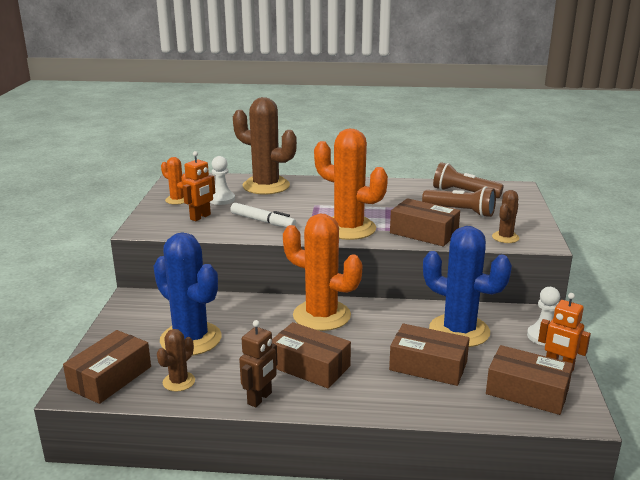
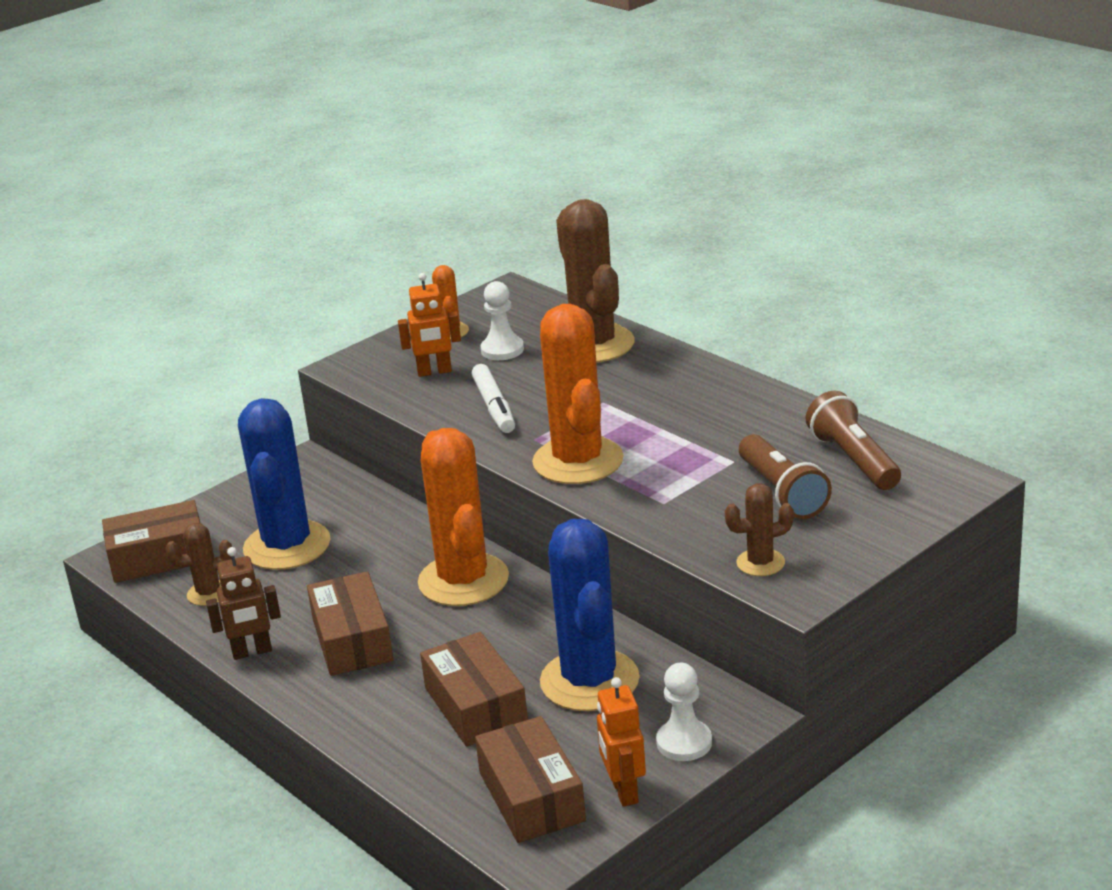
camera: 45 degrees right, 5 degrees up
brown box [390,198,460,246] -> none

